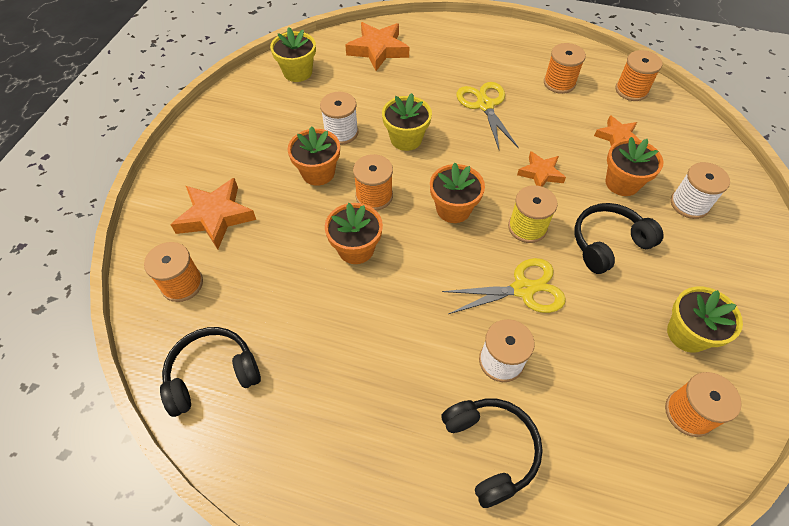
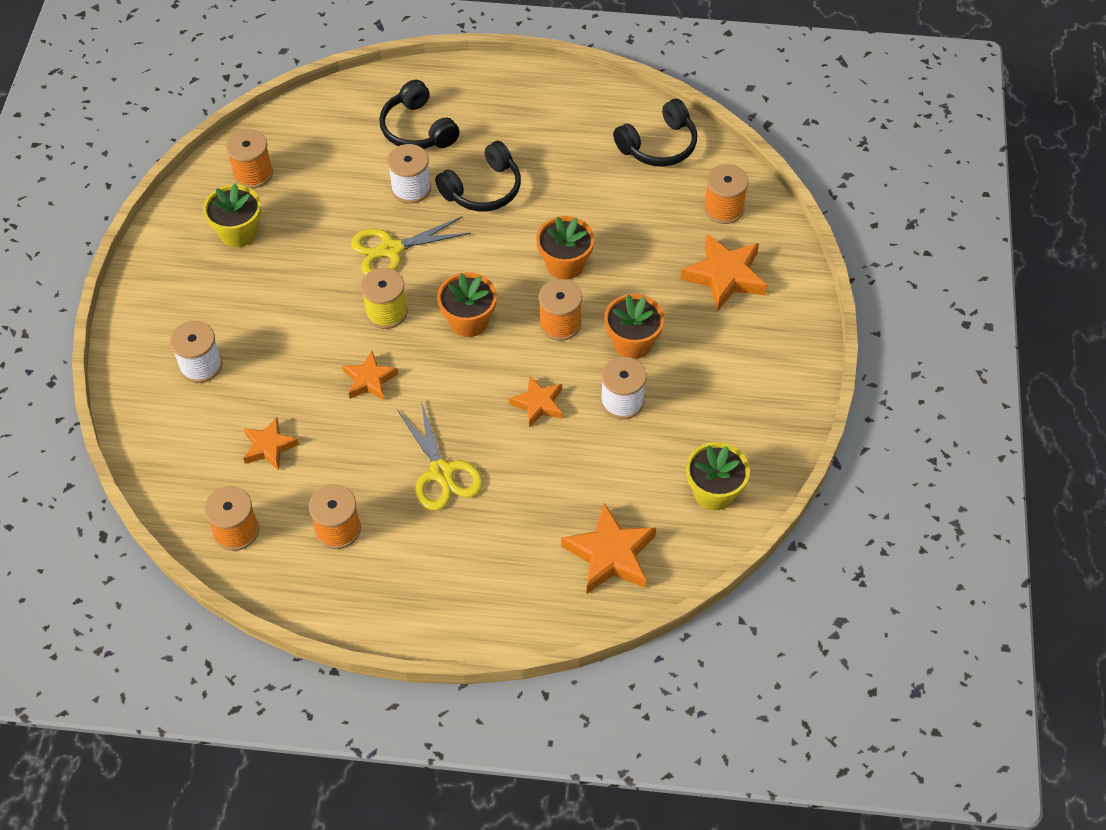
camera: 170 degrees right, 0 degrees up
yellow flower pot [382,93,432,151] -> orange star [509,375,562,428]
black headphones [574,203,664,274] -> black headphones moved to [435,141,521,211]
orange flower pot [605,137,663,196] -> none

